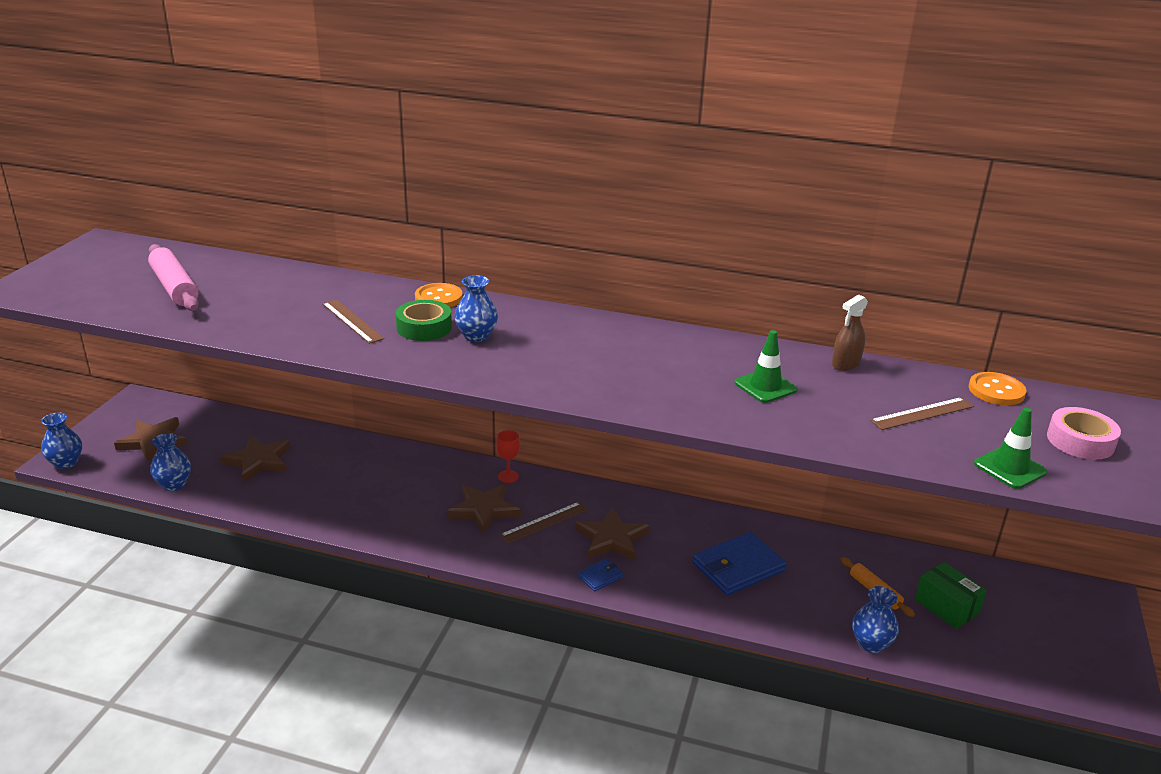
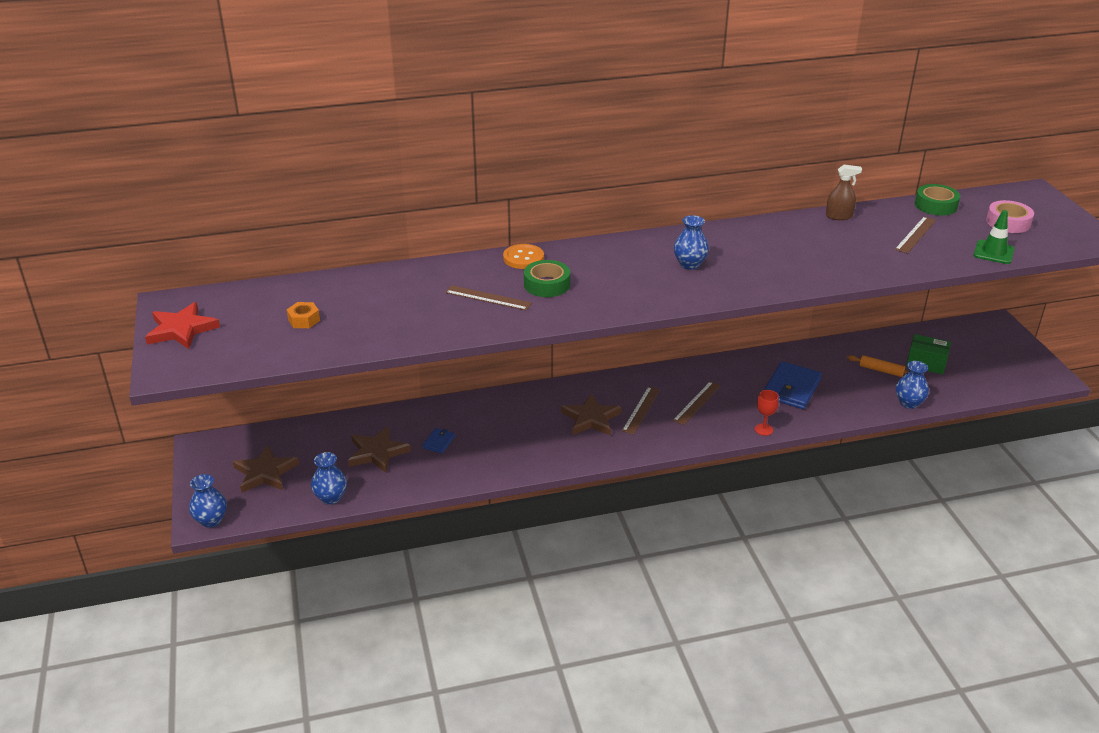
camera: 30 degrees left, 5 degrees up
pink rolling pin [148,244,199,311] -> orange nut [287,302,320,328]
blue vase [454,275,498,342] -> blue vase moved to [674,215,709,270]
red goblet [496,430,520,483] -> red goblet moved to [755,390,779,436]
brown star [575,507,650,561] -> brown ruler [673,381,721,425]
blue wallet [578,559,623,591] -> blue wallet moved to [422,428,455,453]
green traffic cone [734,330,797,403] -> none
brown spray bottle [832,294,868,371] -> brown spray bottle turned 105 degrees counterclockwise [826,165,862,220]
orange button [969,372,1026,405] -> green tape [915,184,960,216]
none -> red star [145,302,220,349]

